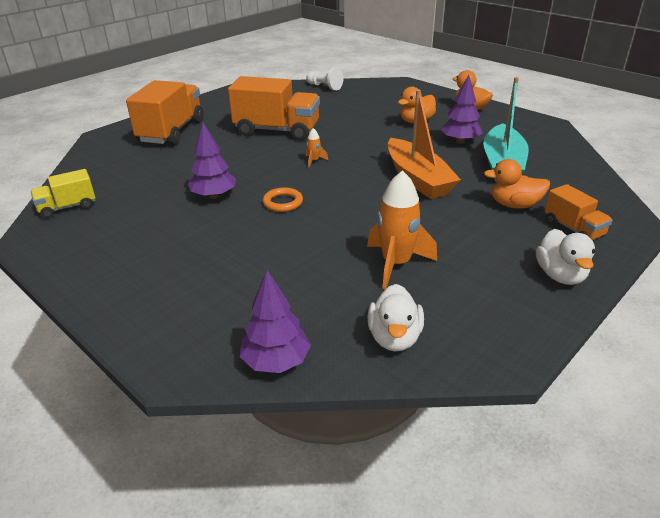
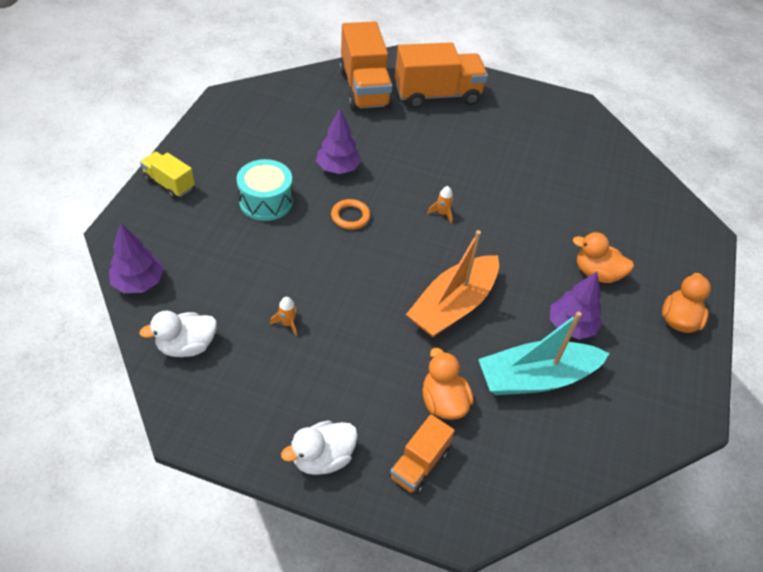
camera: 60 degrees right, 15 degrees up
yellow truck [31,169,96,218] -> yellow truck moved to [140,152,195,199]
orange truck [228,76,320,140] -> orange truck moved to [339,22,393,111]
white pawn [306,68,344,91] -> none
orange rocket [367,170,437,290] -> orange rocket [270,297,298,337], size x0.45
none -> turquoise drum [237,159,293,221]

